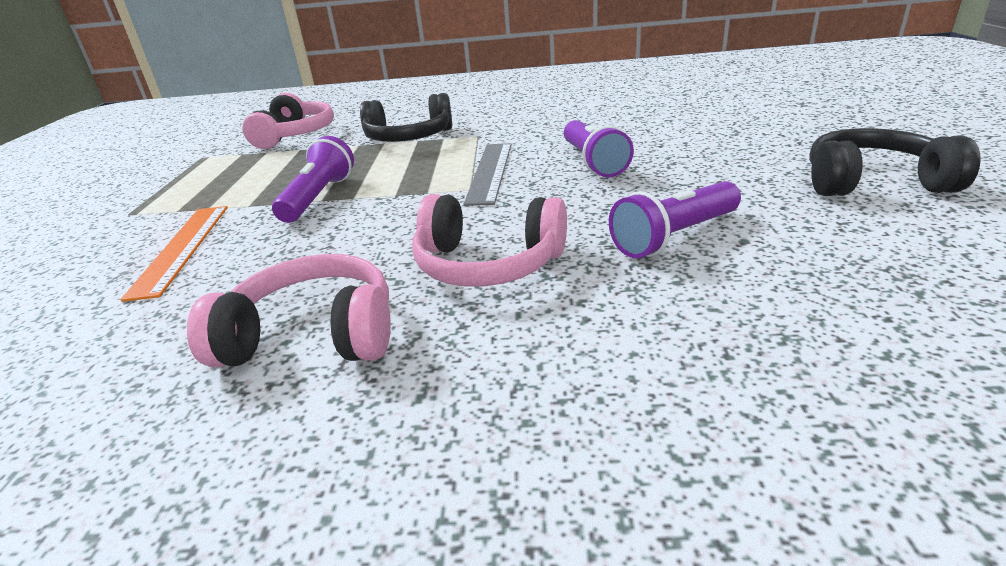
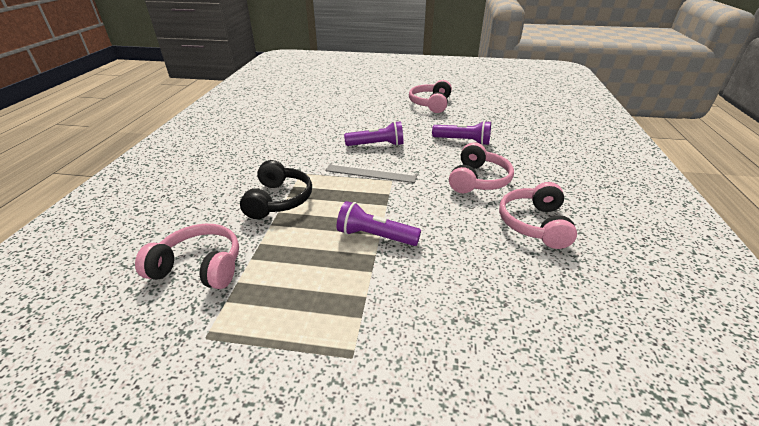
camera: 85 degrees left, 5 degrees up
orange ruler [120,206,228,302] -> none
purple flashlight [609,181,741,258] -> purple flashlight turned 45 degrees counterclockwise [432,121,491,145]
black headphones [809,128,981,196] -> pink headphones [409,80,452,113]

